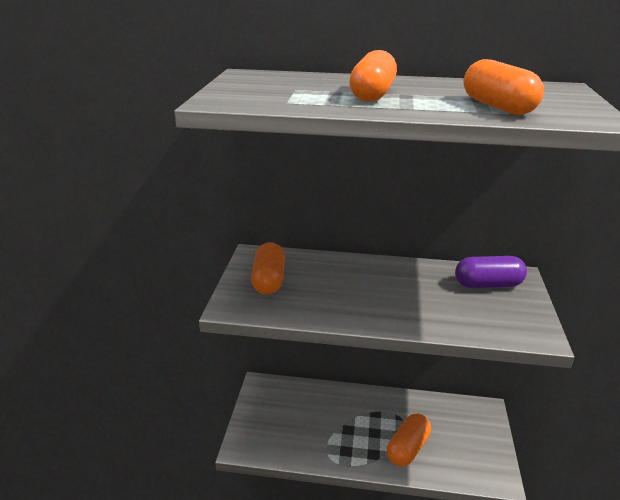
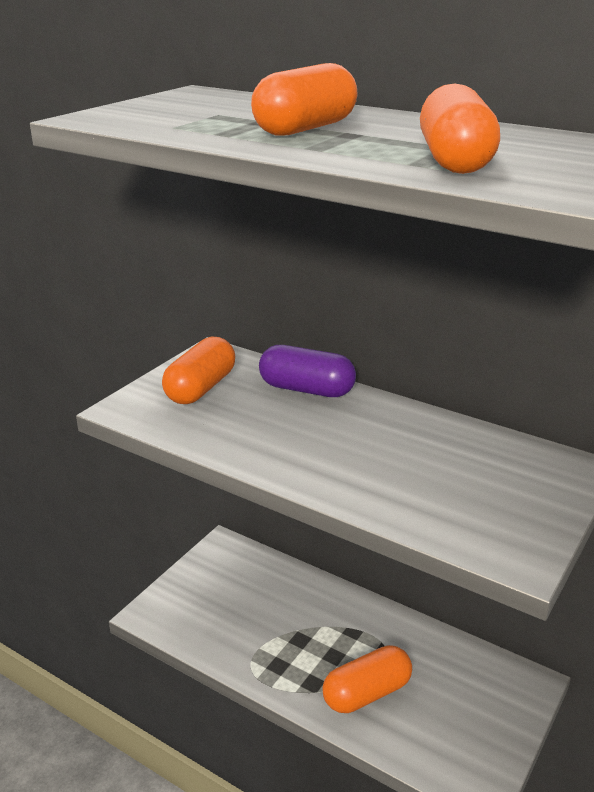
camera: 25 degrees right, 0 degrees up
purple capsule [455,256,527,288] -> purple capsule moved to [259,345,356,397]

